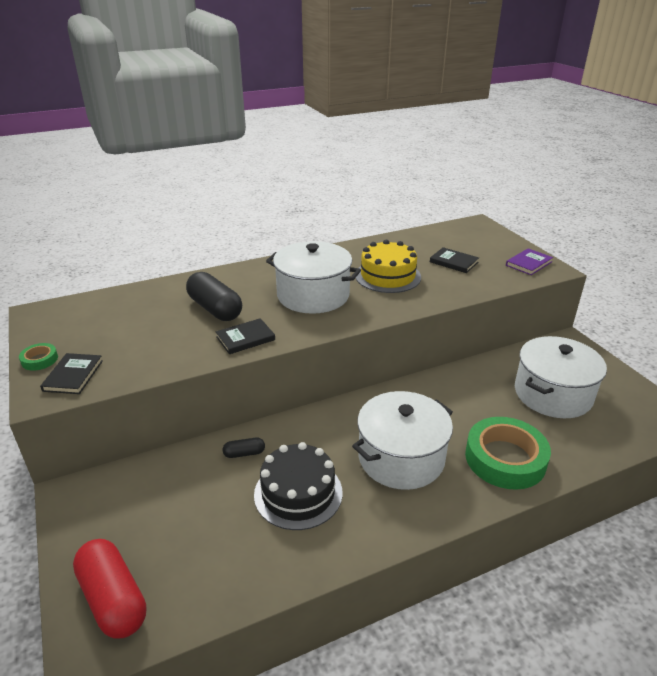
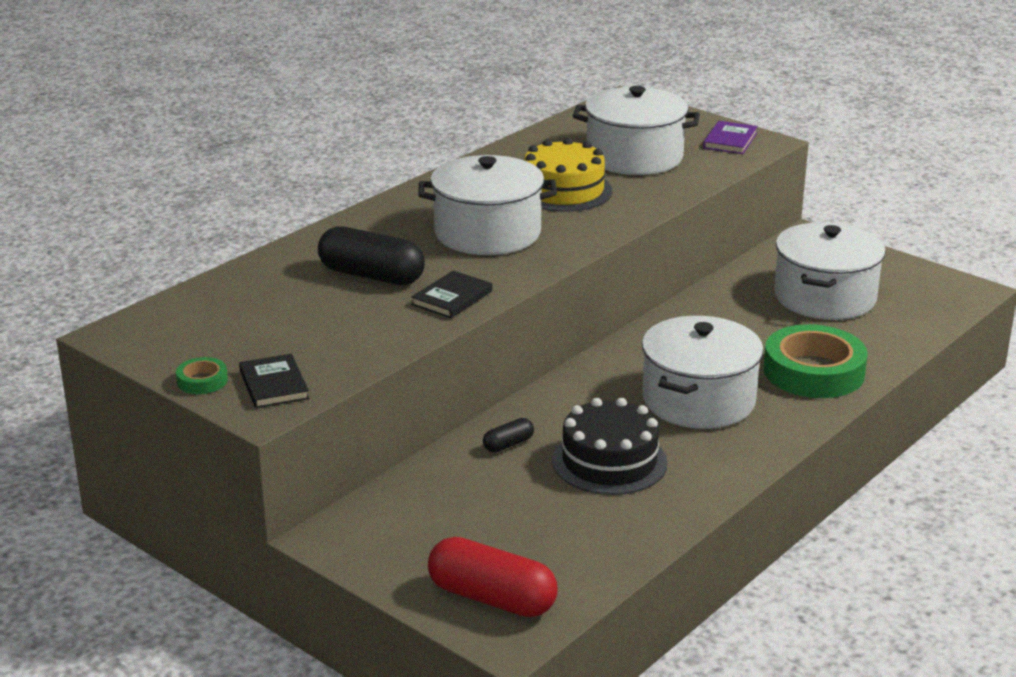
camera: 25 degrees left, 5 degrees down
black book [430,247,479,273] -> white pot [573,86,700,175]

